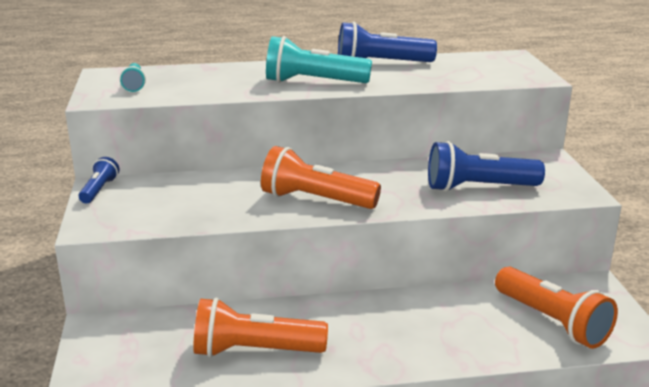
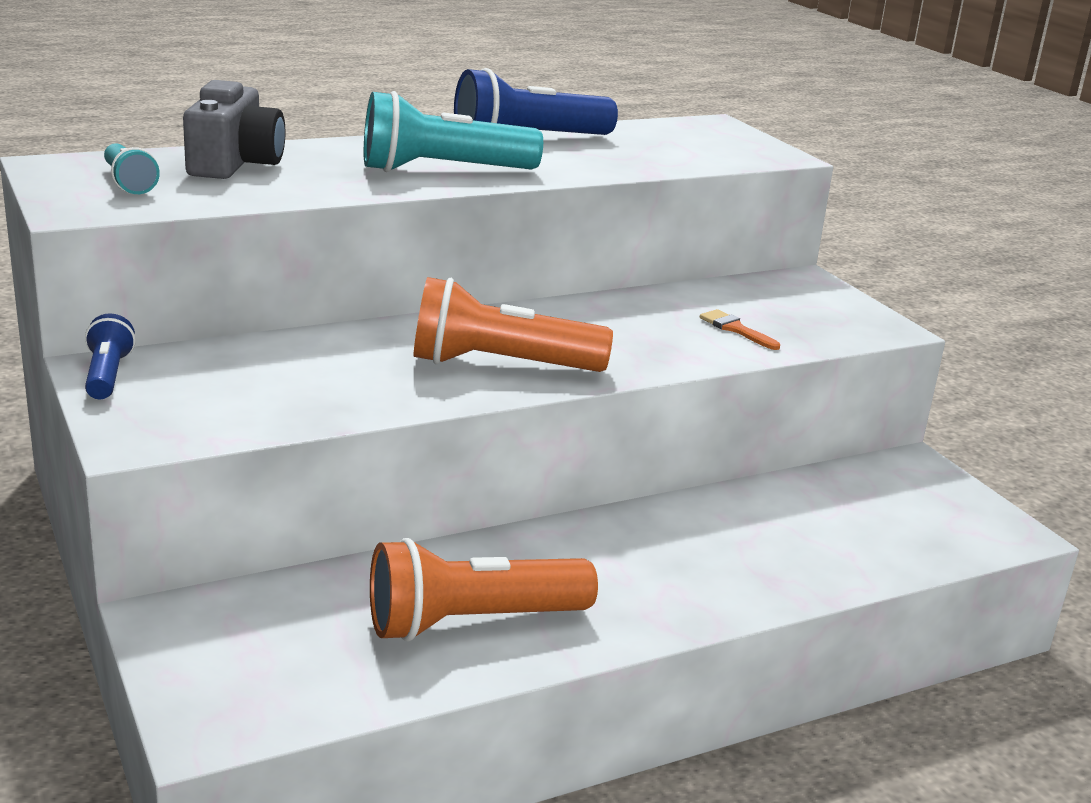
camera: 20 degrees left, 0 degrees up
blue flashlight [428,141,545,192] -> orange brush [700,309,780,350]
orange flashlight [495,267,618,349] -> none
none -> grey camera [183,80,285,179]

